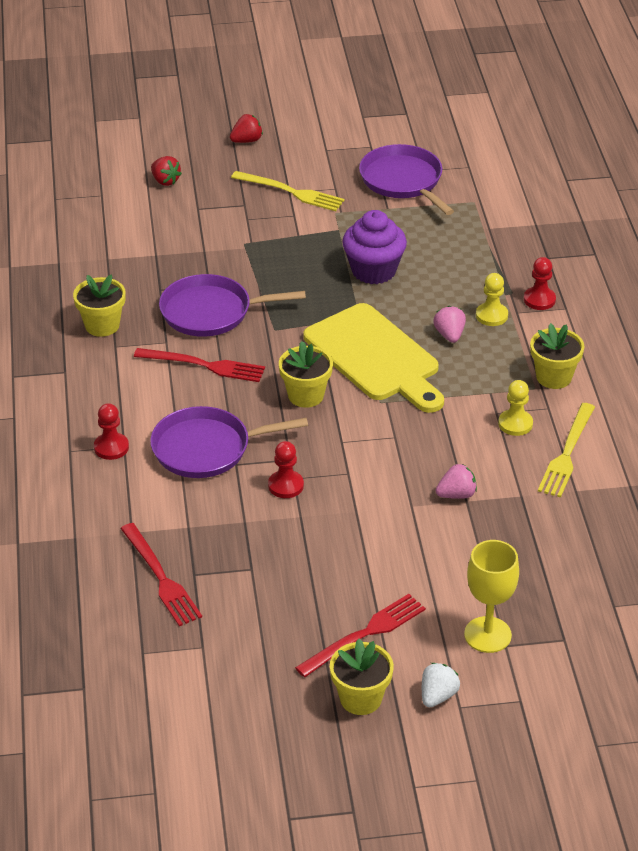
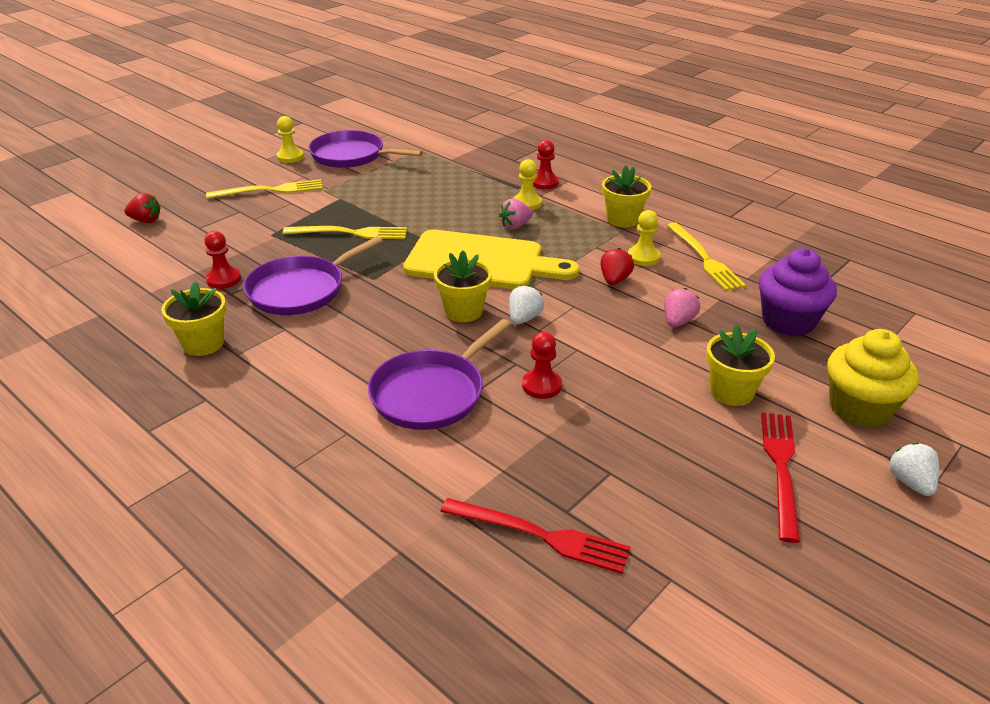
camera: 40 degrees left, 5 degrees down
red pawn [94,403,129,460] -> red pawn moved to [204,231,241,289]
red fork [134,348,265,382] -> none
red strawberry [230,114,263,143] -> red strawberry moved to [600,248,634,285]
yellow flower pot [330,639,394,715] -> yellow flower pot moved to [706,324,775,406]
purple cupcake [342,210,407,284] -> purple cupcake moved to [759,248,837,337]
pink strawberry [433,306,466,343] -> pink strawberry turned 75 degrees counterclockwise [499,198,533,229]
yellow goblet [464,540,519,653] -> yellow cupcake [827,329,919,428]
none -> yellow pawn [276,116,304,163]
none -> yellow fork [283,226,407,239]
none -> white strawberry [509,285,544,324]

